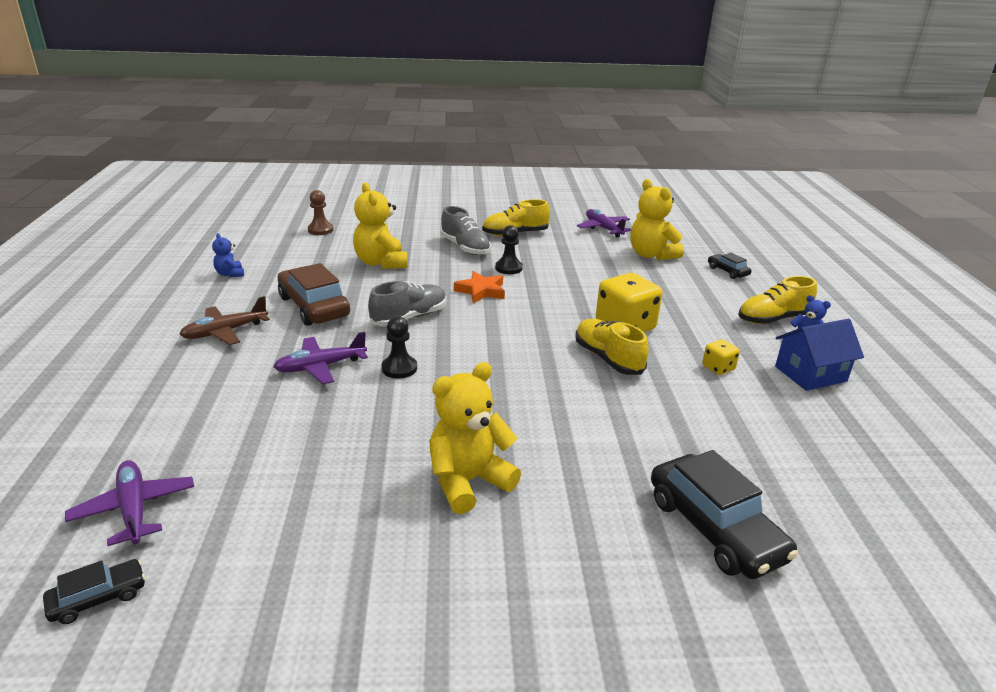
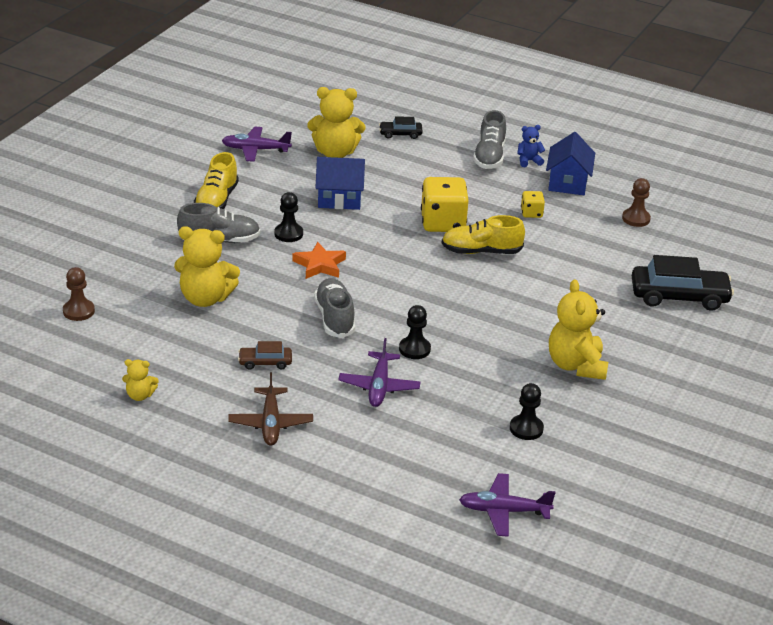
camera: 60 degrees left, 5 degrees up
black car [43,559,145,624] -> none
blue teddy bear [212,233,244,277] -> yellow teddy bear [122,359,159,401]
brown car [277,263,350,326] -> brown car [238,341,292,370], size x0.50
yellow shoe [738,276,817,324] -> grey shoe [473,110,506,169]
none -> blue house [315,157,365,210]
none -> black pawn [510,383,544,440]
none -> brown pawn [622,178,651,227]

